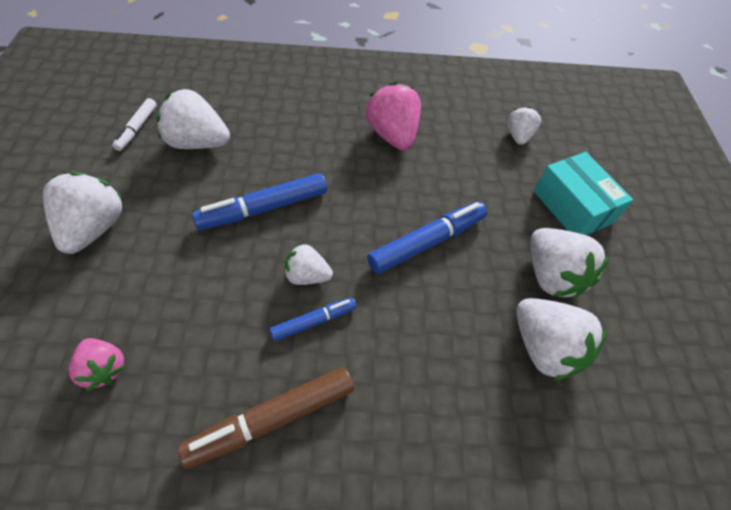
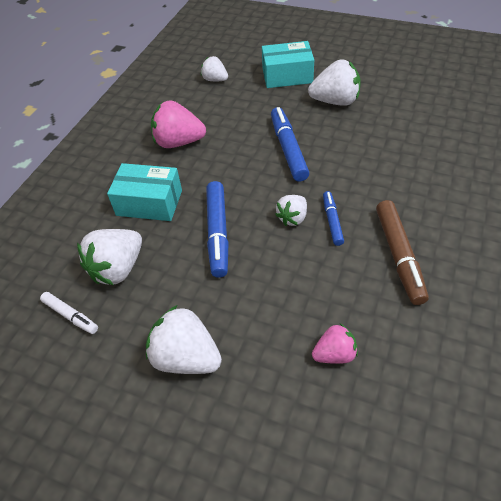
camera: 60 degrees left, 5 degrees down
white strawberry [516,298,607,381] -> none
none -> turquoise box [107,163,182,221]

